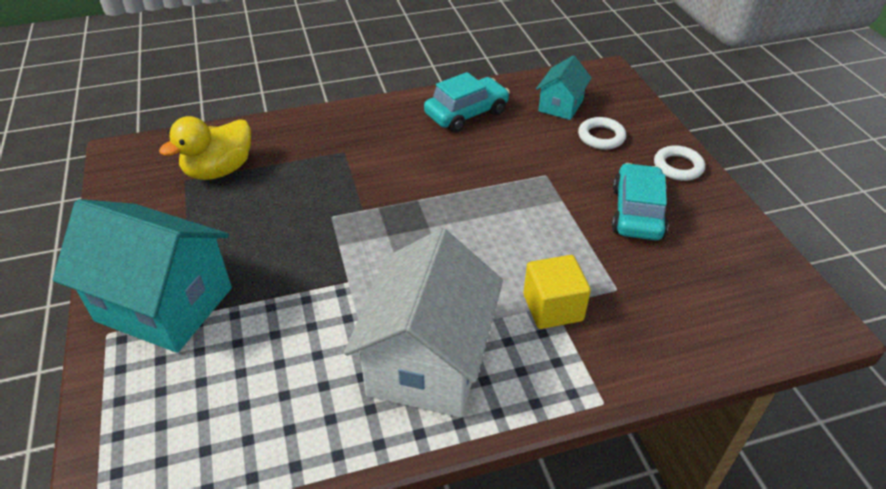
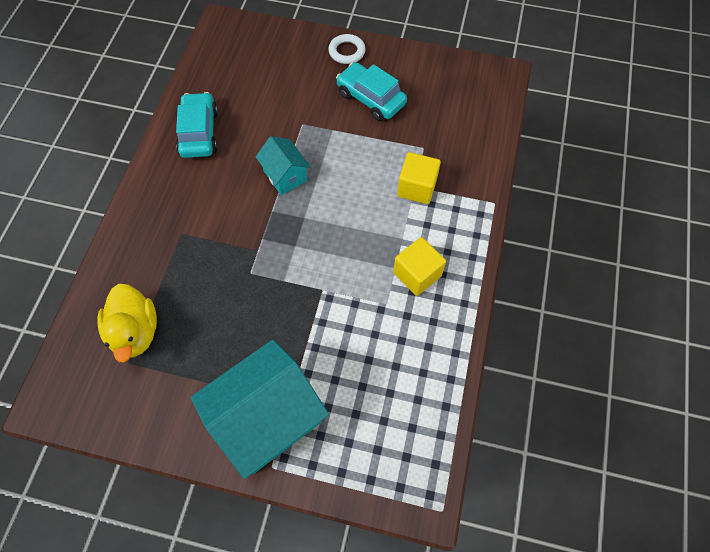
camera: 60 degrees left, 20 degrees up
white house [344,228,503,418] -> yellow cube [393,237,446,296]
turquoise house [536,55,592,120] -> turquoise house moved to [256,136,310,195]
white ring [578,117,626,150] -> none

